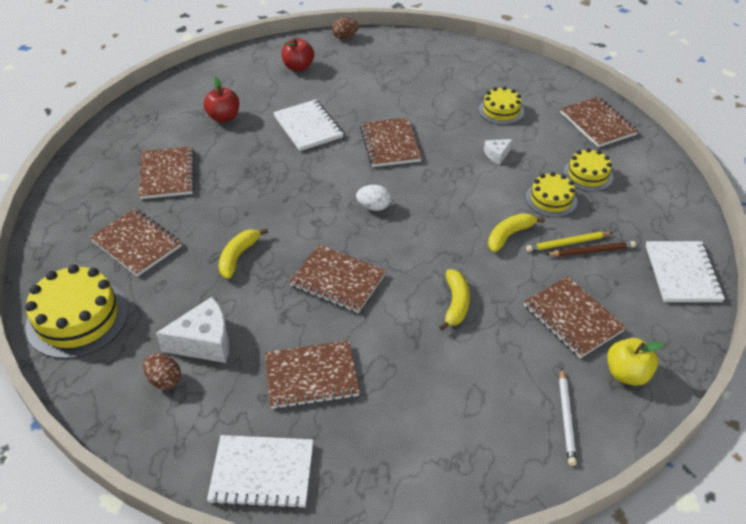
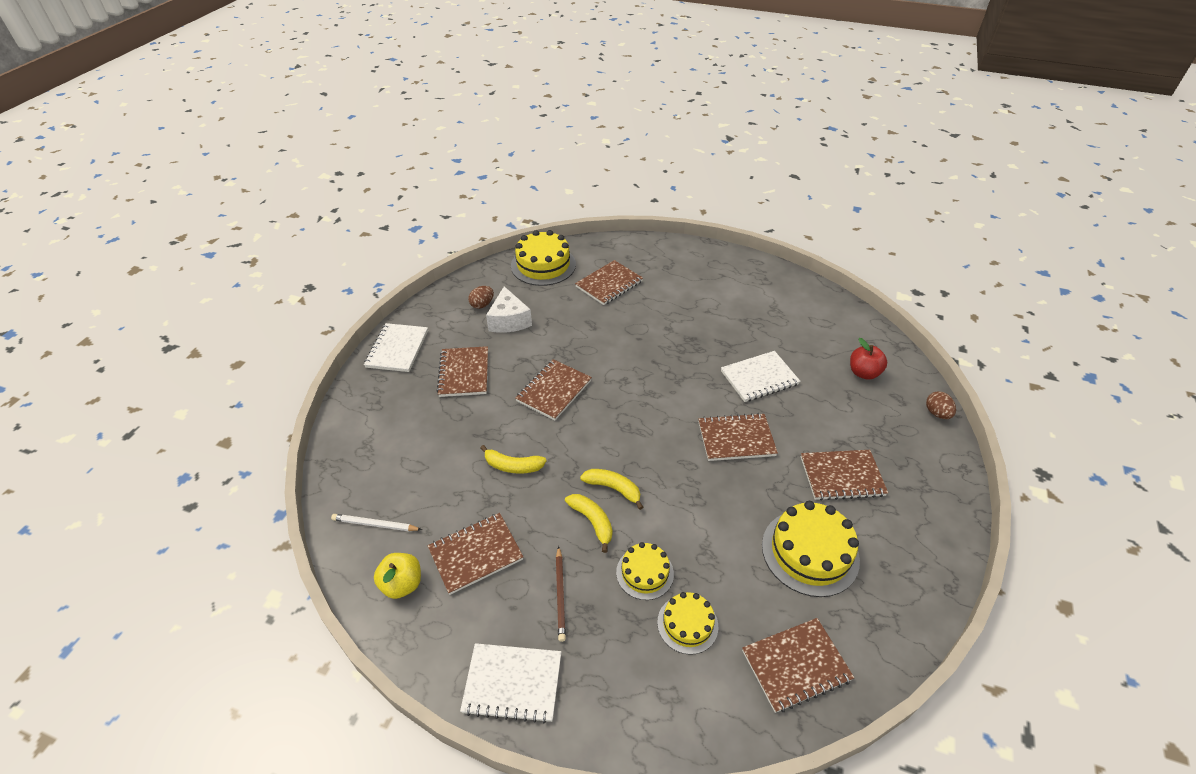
camera: 95 degrees right, 0 degrees up
brown notebook [139,146,195,199] -> brown notebook moved to [801,450,888,501]
red apple [204,77,239,123] -> none
yellow banana [219,228,268,279] -> yellow banana moved to [580,469,643,510]
white egg [356,185,391,211] -> none
yellow cake [479,86,524,125] -> yellow cake [762,501,860,597], size x1.70
white cheese [484,139,513,164] -> none
yellow pencil [526,232,613,252] -> none

